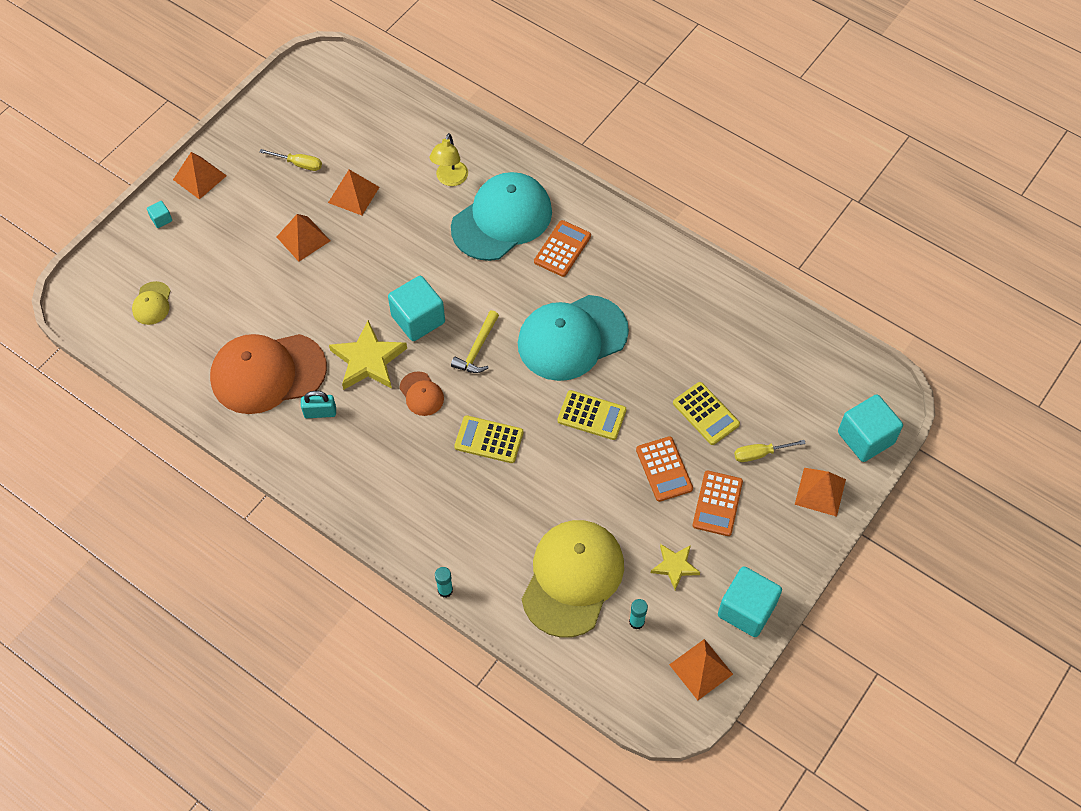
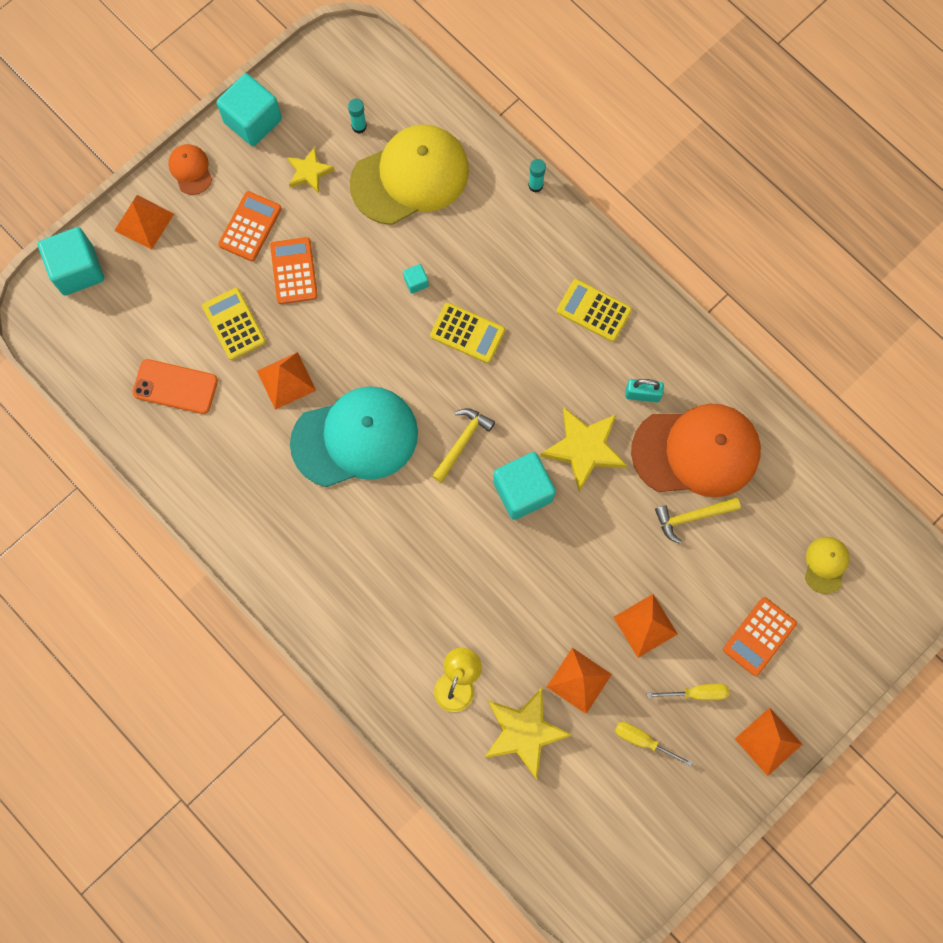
camera: 170 degrees left, 15 degrees up
turquoise cube [147,201,172,228] -> turquoise cube moved to [403,264,429,294]
orange cap [399,371,444,416] -> orange cap moved to [168,144,212,195]
turquoise cap [451,172,552,261] -> none
yellow cap [522,520,624,638] -> yellow cap turned 150 degrees counterclockwise [350,124,469,225]
orange calculator [534,220,591,277] -> orange calculator moved to [723,597,797,676]
yellow calculator [557,390,626,440] -> yellow calculator moved to [557,279,632,342]
orange pyramid [669,639,733,700] -> orange pyramid moved to [257,352,316,410]
yellow screwdriver [734,440,806,462] -> yellow screwdriver moved to [647,684,729,700]
none -> orange phone [132,359,218,414]
none -> yellow star [484,688,572,780]
none -> yellow hammer [655,497,741,544]

